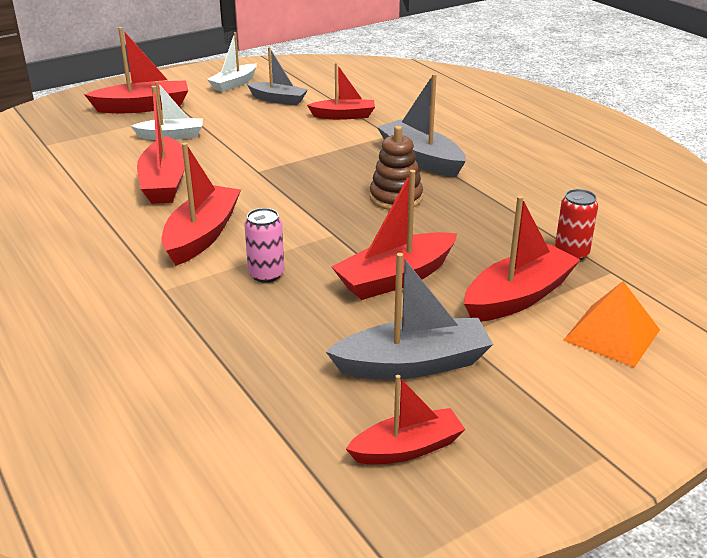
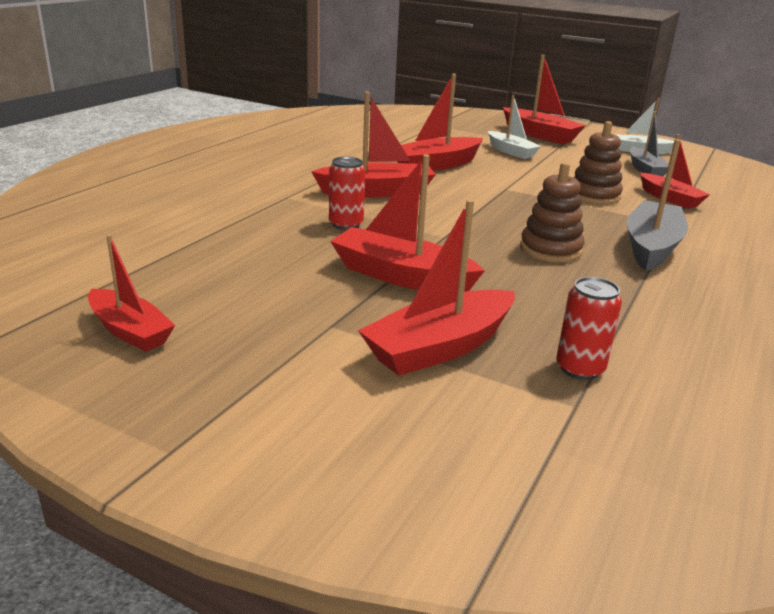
camera: 60 degrees right, 5 degrees down
pink can [244,208,284,283] -> red can [329,157,365,230]
grey boat [326,253,493,379] -> none
red boat [464,196,580,321] -> red boat turned 120 degrees clockwise [358,199,515,376]
orange pyramid [563,281,660,368] -> none
none -> brown stacking toy [573,121,623,205]

